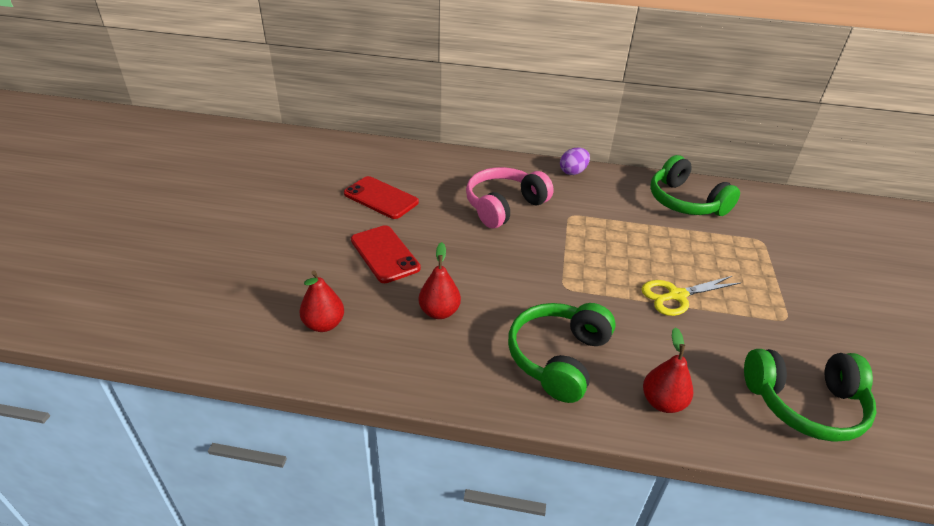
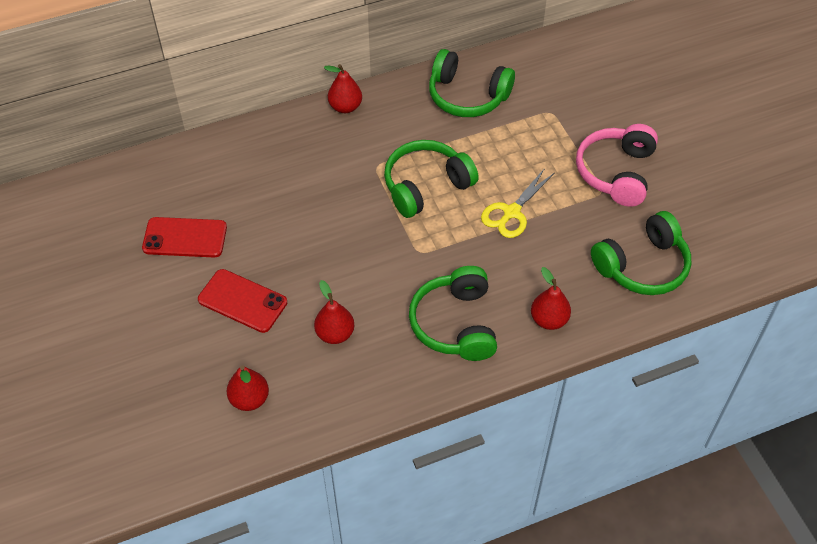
camera: 30 degrees left, 15 degrees up
pink headphones [466,167,554,228] -> pink headphones moved to [576,124,658,207]
purple egg [560,148,590,175] -> red pear [324,64,362,113]
none -> green headphones [384,140,479,218]

